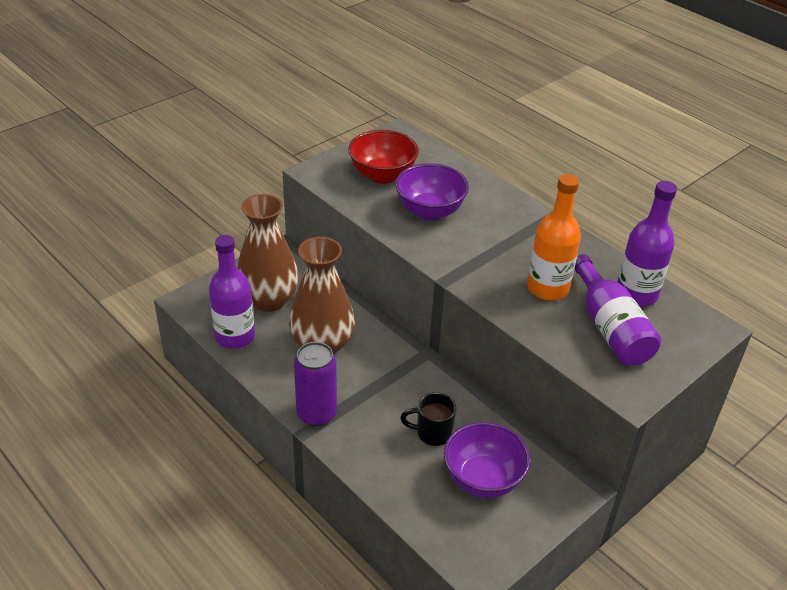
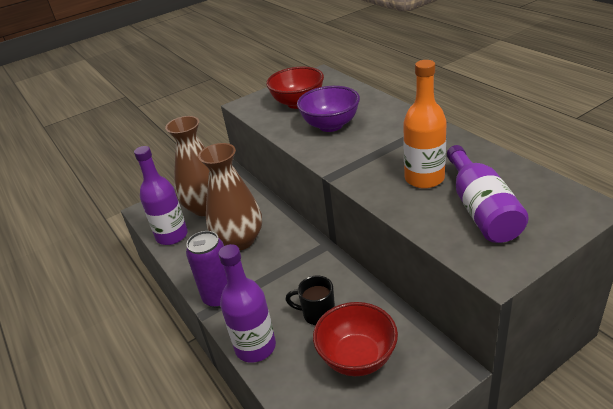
camera: 15 degrees right, 5 degrees down
purple bowl [444,422,531,498] -> red bowl [313,302,398,376]
purple bottle [617,181,677,307] -> purple bottle moved to [219,244,276,363]

